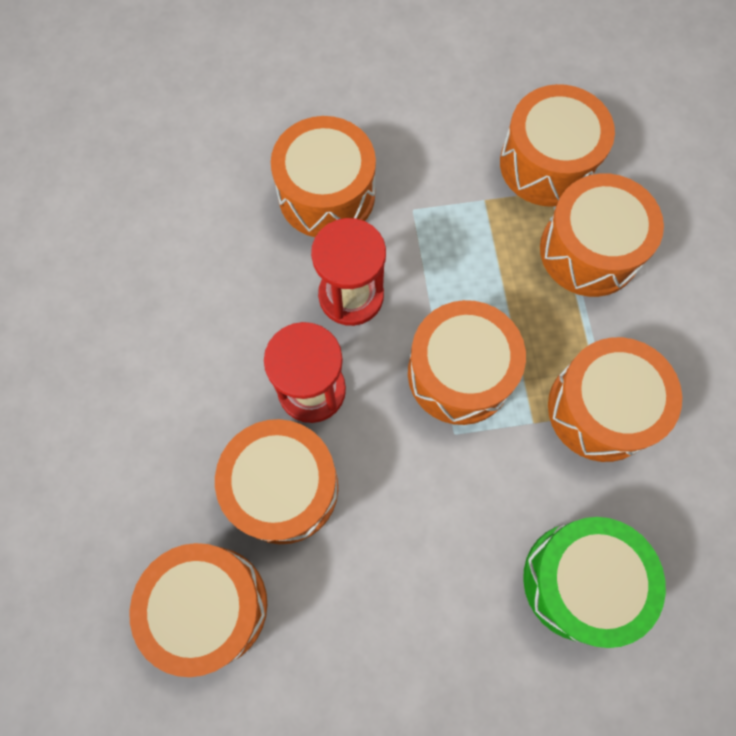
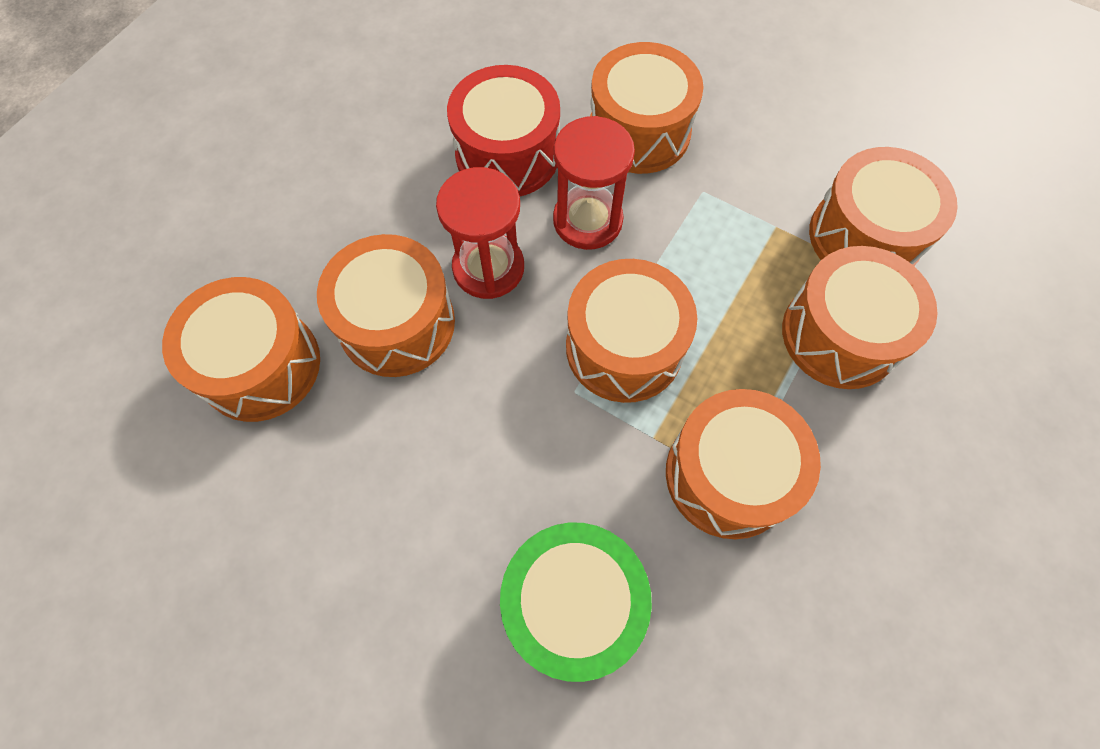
camera: 40 degrees right, 5 degrees down
none -> red drum [447,65,560,196]

